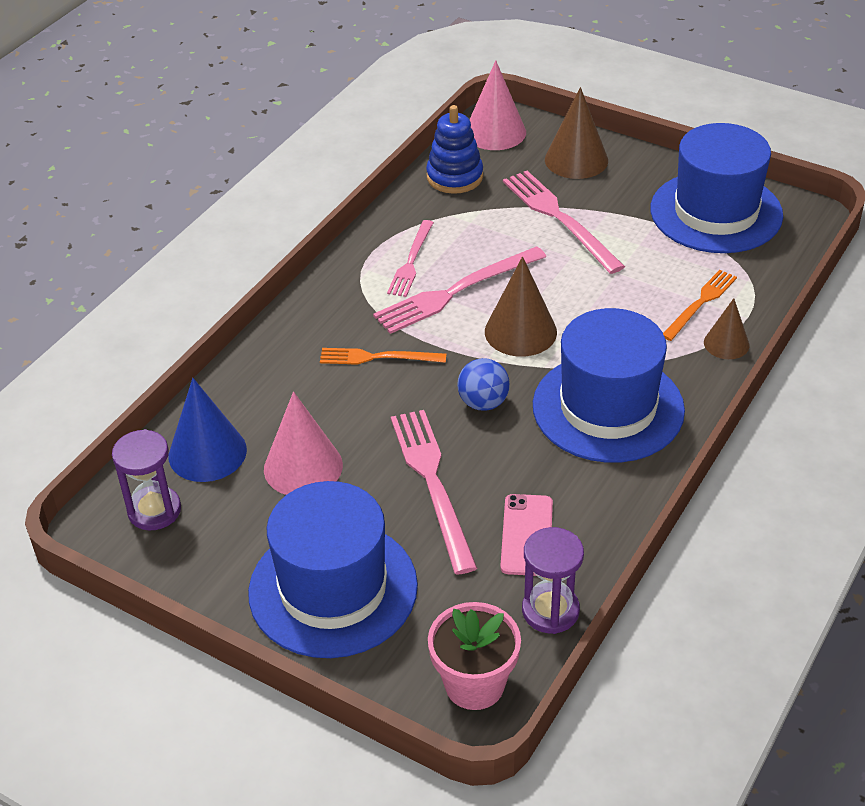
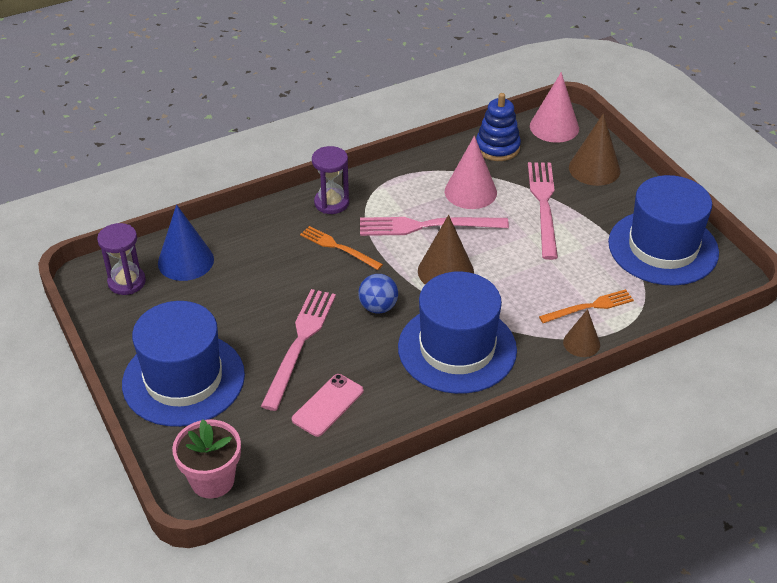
camera: 30 degrees right, 0 degrees up
pink cone [264,392,343,495] -> pink cone moved to [445,136,497,209]
pink fork [387,220,434,297] -> none
purple hourglass [522,527,584,634] -> purple hourglass moved to [312,146,349,214]

